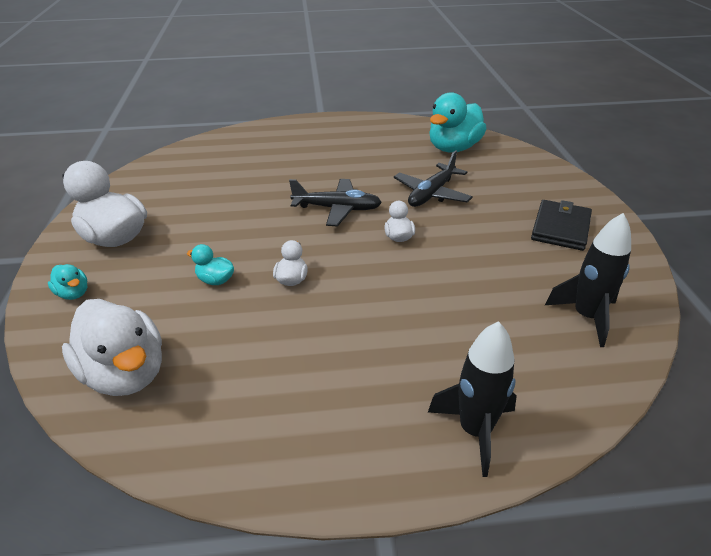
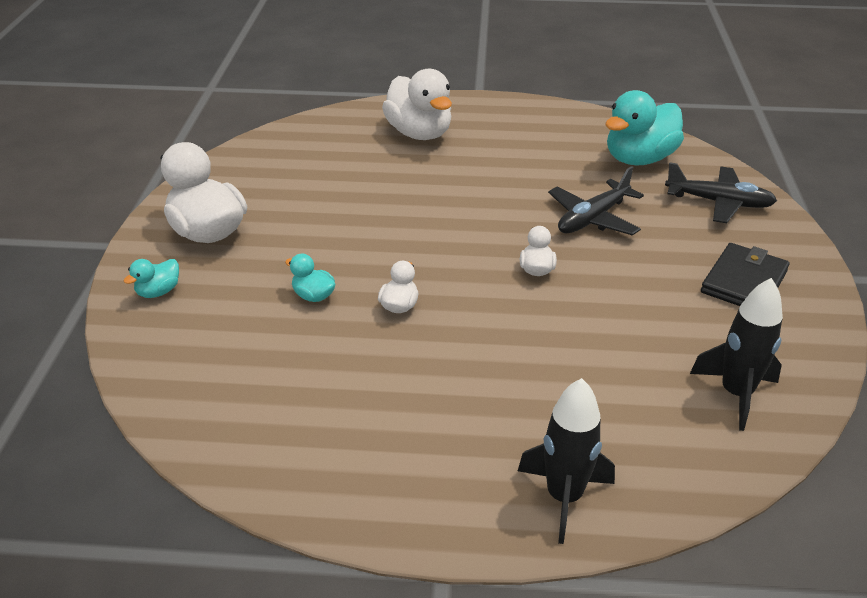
camera: 10 degrees right, 0 degrees up
turquoise duck [48,264,87,300] -> turquoise duck turned 75 degrees clockwise [124,259,179,298]
white duck [62,299,162,396] -> white duck moved to [382,69,452,140]
black plane [289,179,382,226] -> black plane moved to [665,162,777,223]

